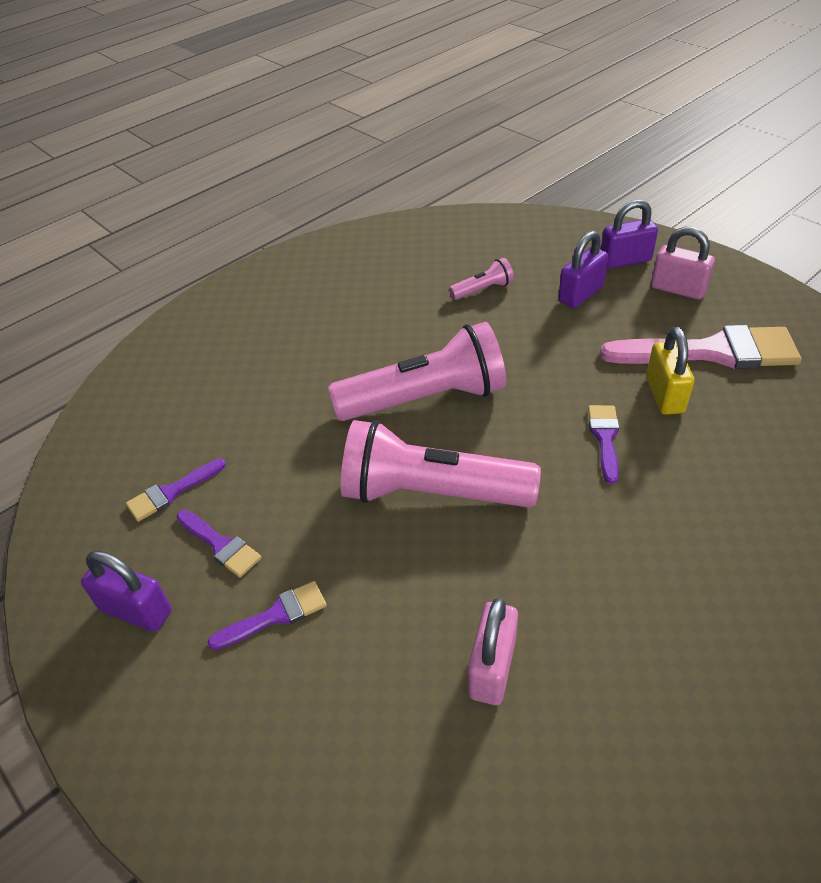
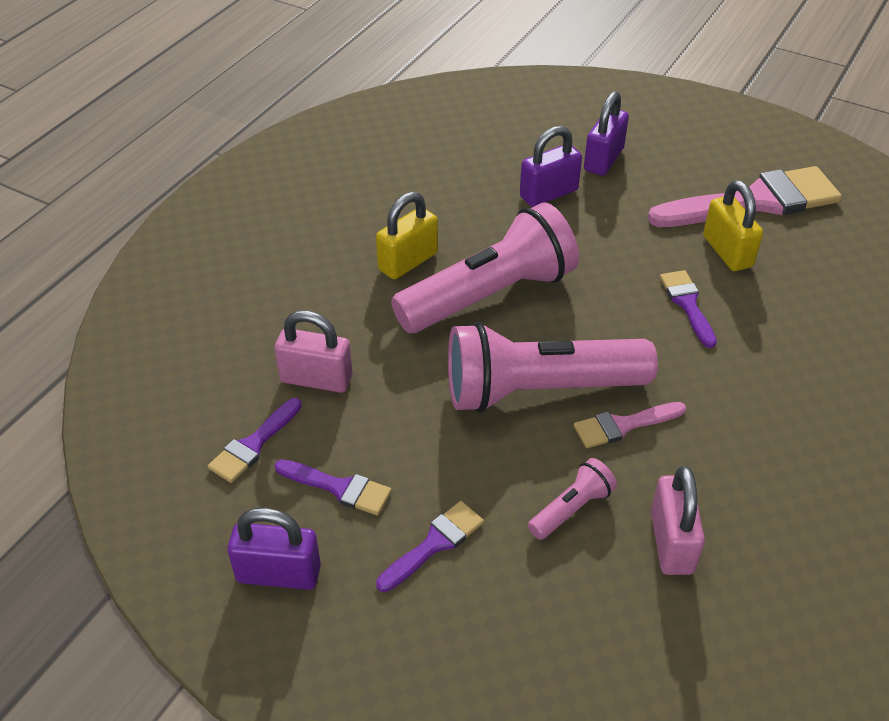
camera: 20 degrees left, 0 degrees up
pink flashlight [449,258,514,300] -> pink flashlight moved to [528,458,617,540]
purple padlock [601,199,658,269] -> purple padlock moved to [520,126,582,207]
pink padlock [651,227,715,300] -> pink padlock moved to [274,310,353,393]
none -> yellow padlock [376,192,438,280]
none -> pink brush [574,402,686,448]

